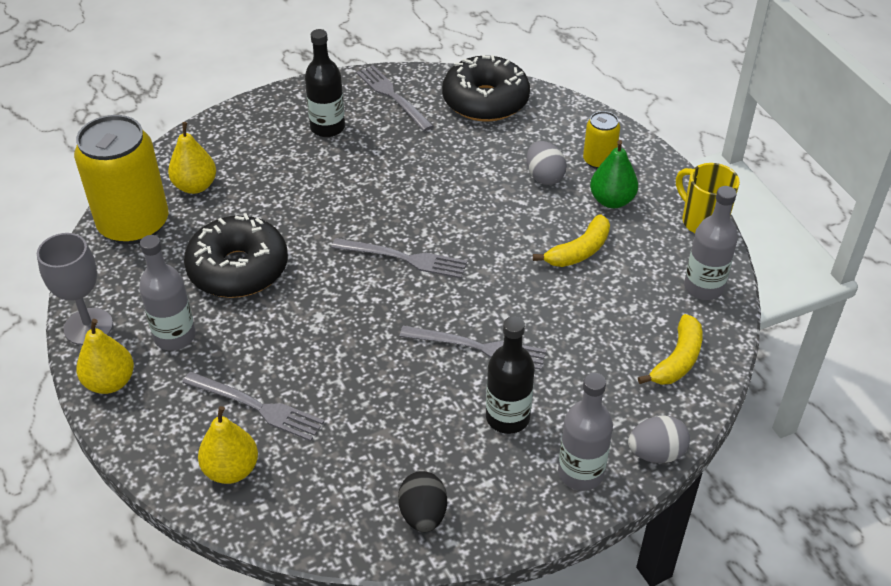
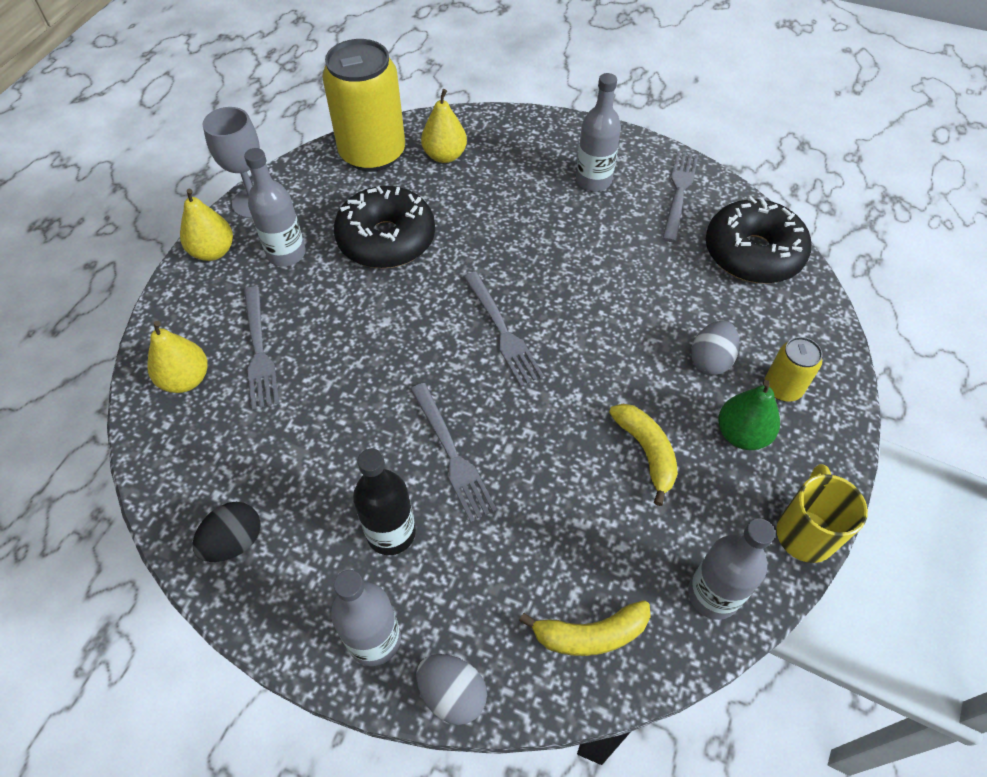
camera: 50 degrees right, 10 degrees up
black bottle [305,29,345,137] -> grey bottle [576,73,621,191]
yellow banana [533,214,610,267] -> yellow banana turned 120 degrees counterclockwise [609,404,678,506]

